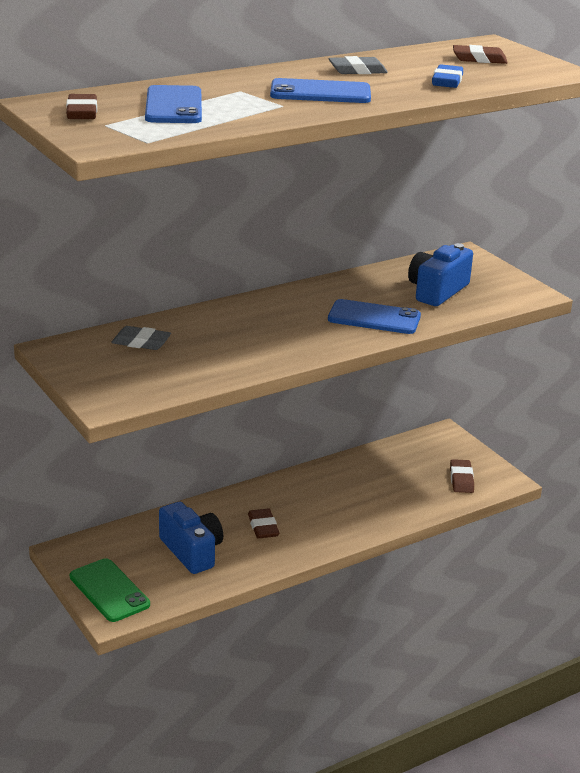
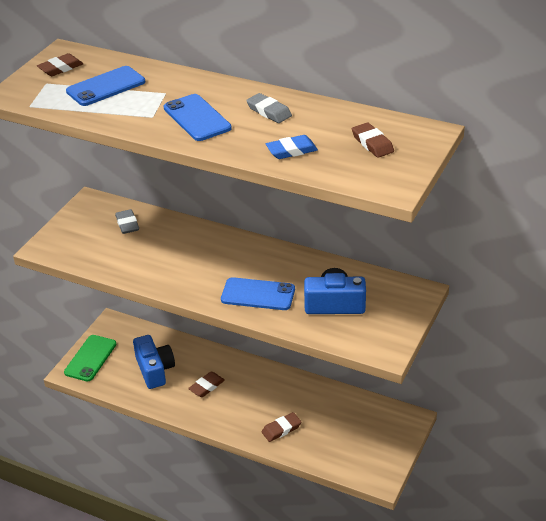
camera: 60 degrees right, 10 degrees up
blue camera [159,502,223,574] -> blue camera turned 45 degrees counterclockwise [133,335,175,389]
blue phone [328,299,421,334] -> blue phone turned 60 degrees counterclockwise [221,277,295,310]
brown eraser [450,459,474,493] -> brown eraser moved to [262,412,301,442]

